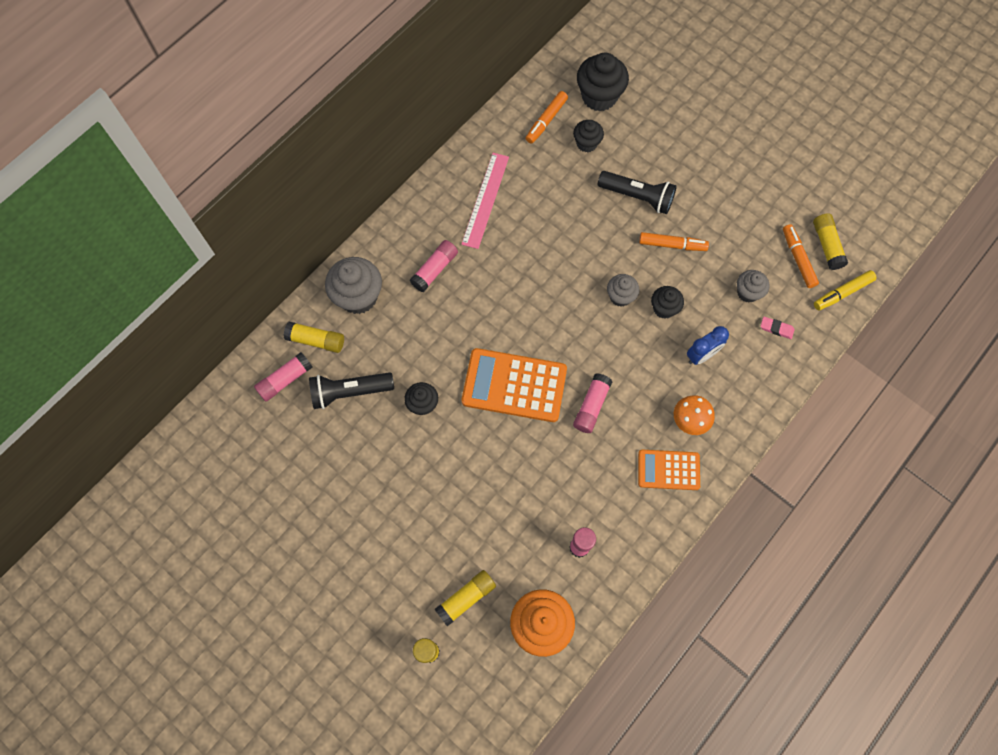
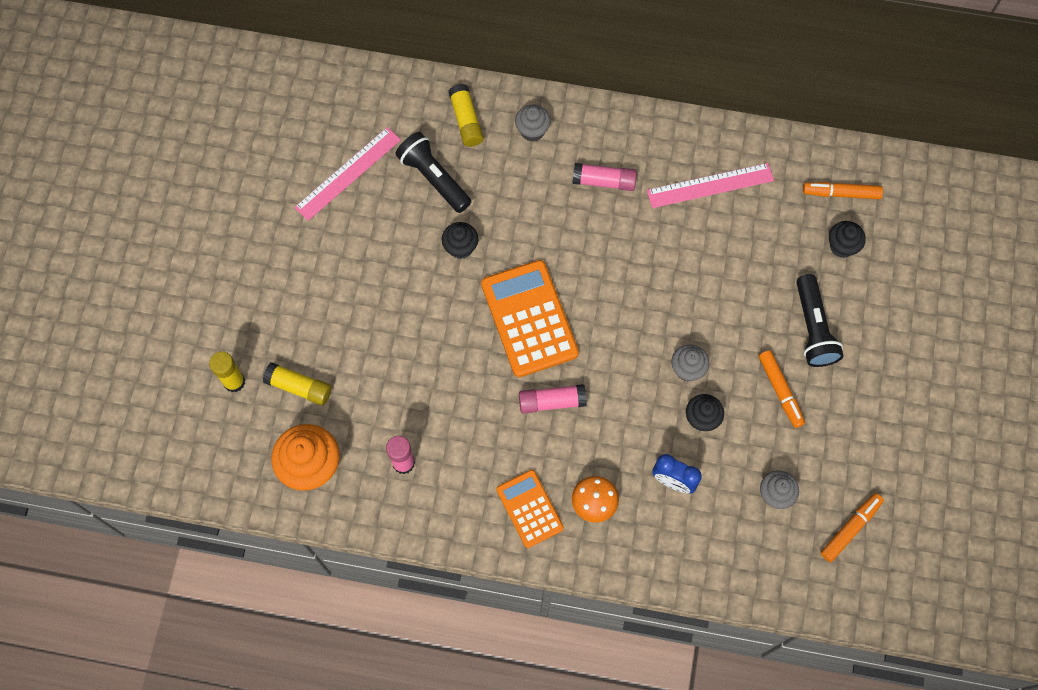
camera: 60 degrees right, 0 degrees up
pink glue stick [254,352,313,401] -> none
grey cupcake [325,257,382,314] -> grey cupcake [515,105,551,142], size x0.58
black cupcake [577,52,629,111] -> none
pink eraser [761,317,795,339] -> none
yellow glue stick [813,213,848,270] -> none
yellow marker [814,270,877,310] -> none
none -> pink ruler [294,127,401,221]

